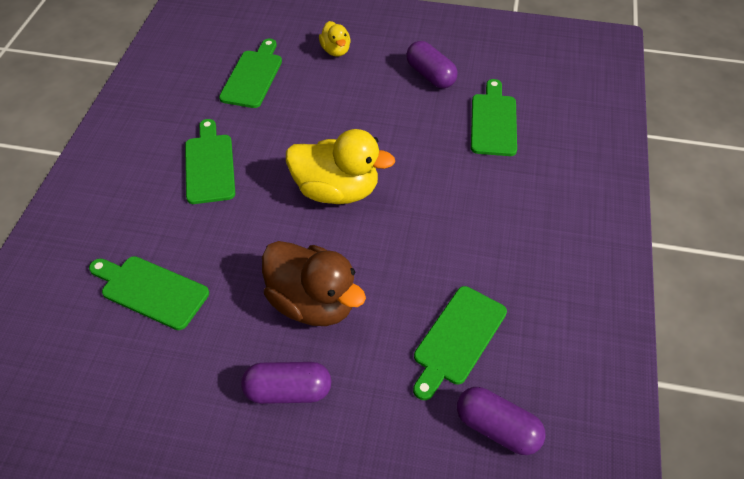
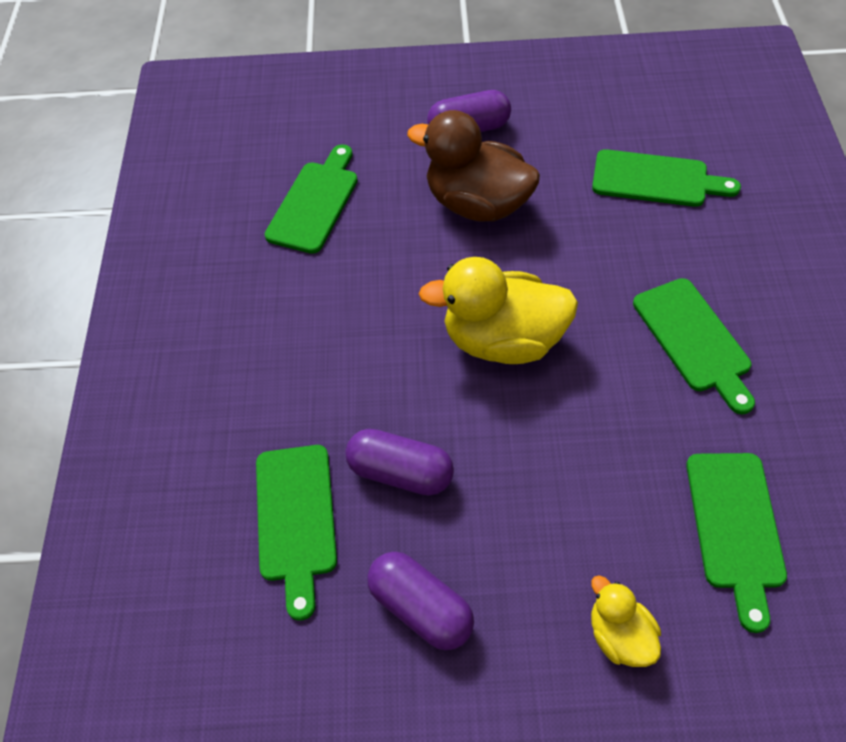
camera: 170 degrees right, 5 degrees up
purple capsule [457,387,545,455] -> purple capsule moved to [345,429,454,496]

